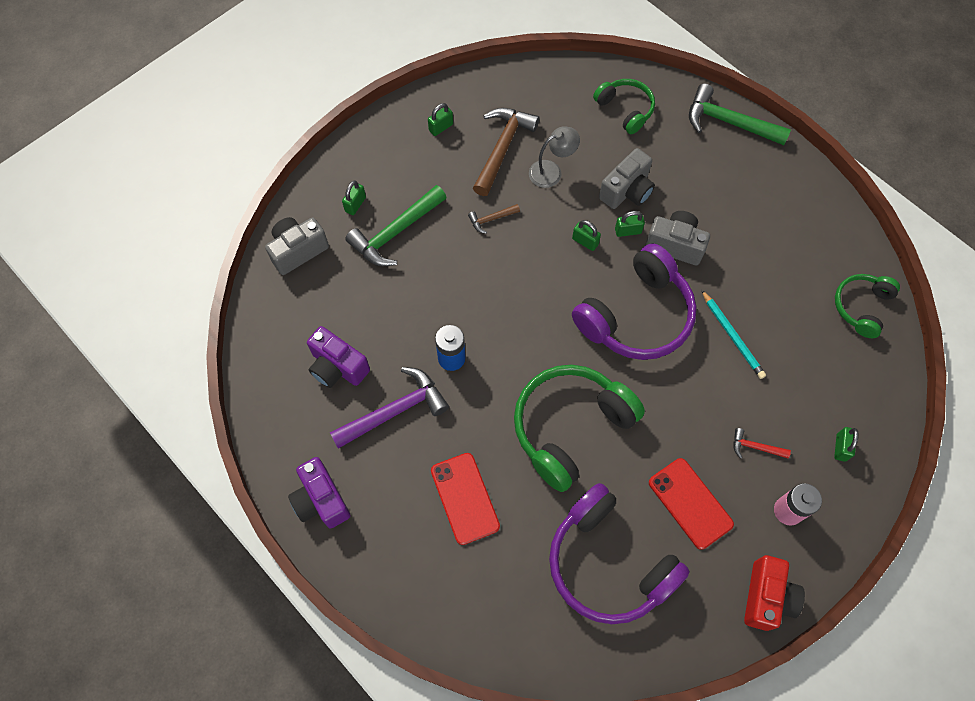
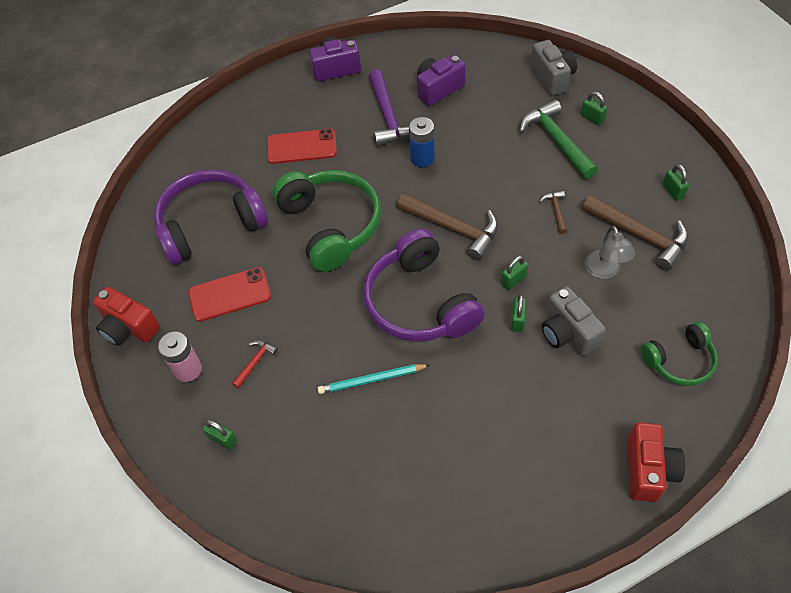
camera: 110 degrees right, 10 degrees down
grey camera [645,211,710,265] -> none
green hammer [689,84,791,145] -> red camera [628,422,685,502]
green headphones [835,274,900,338] -> none
none -> brown hammer [397,193,498,261]

